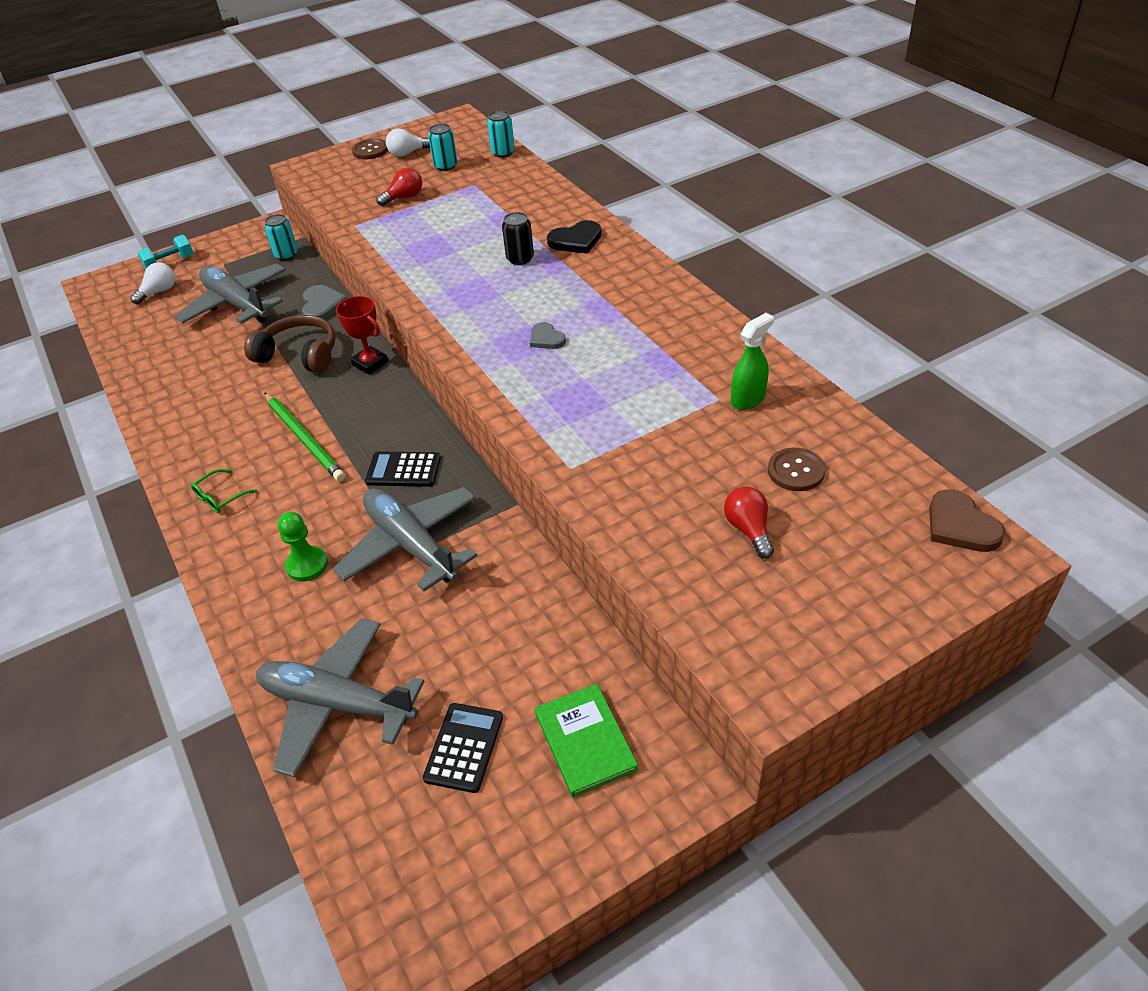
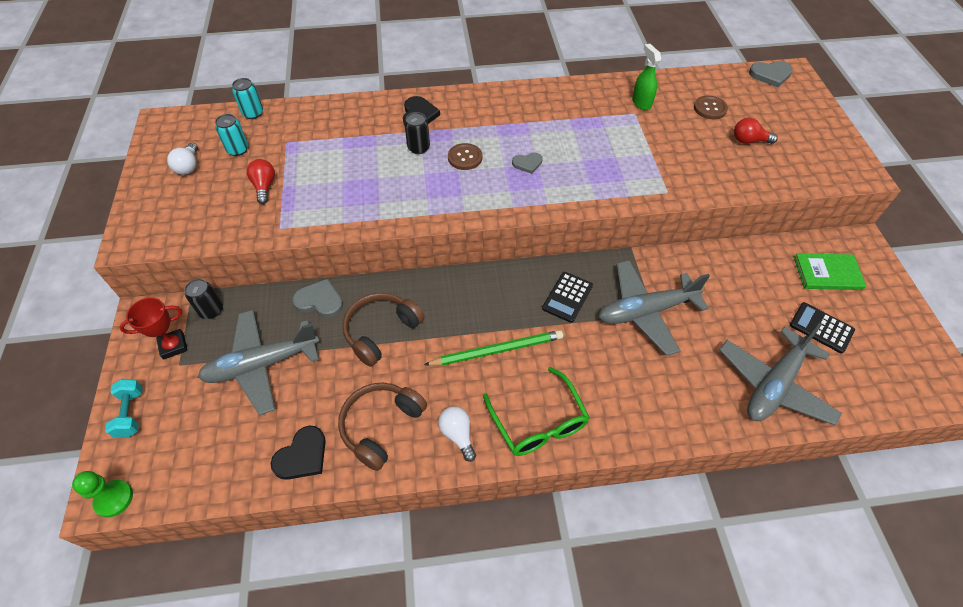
camera: 70 degrees left, 10 degrees up
white light bulb [130,262,175,304] -> white light bulb moved to [438,406,476,462]
green glasses [191,469,257,513] -> green glasses [483,367,590,456], size x1.96
turquoise can [264,214,298,260] -> black can [184,279,223,319]
green pawn [278,512,328,582] -> green pawn moved to [72,471,133,517]
red trophy [336,296,388,375] -> red trophy moved to [120,297,188,360]
brown button [352,139,388,159] -> brown button moved to [448,143,482,170]
brown heart [929,489,1005,552] -> grey heart [749,61,793,87]
none -> black heart [270,426,326,480]
none -> brown headphones [338,383,427,471]

